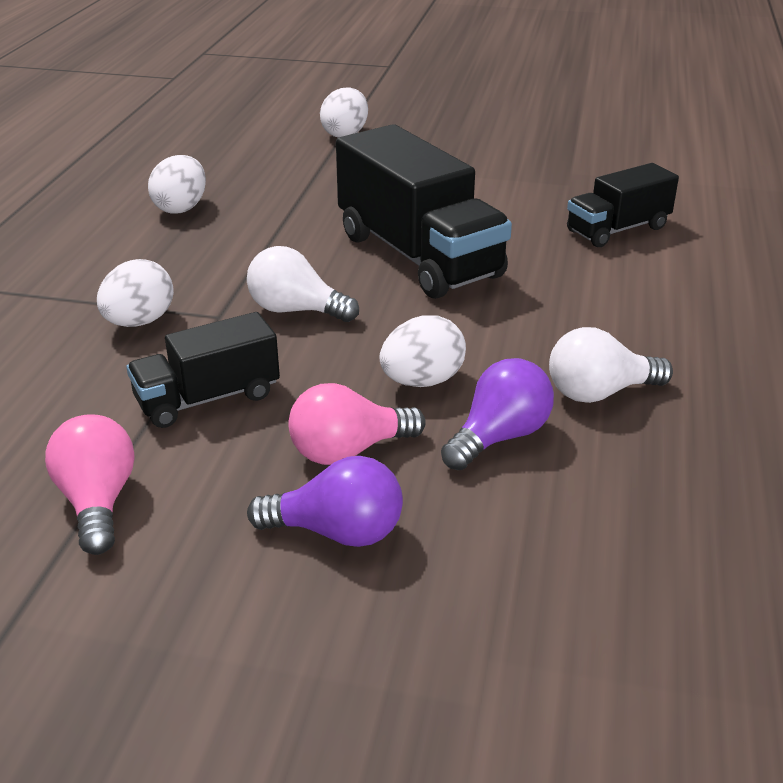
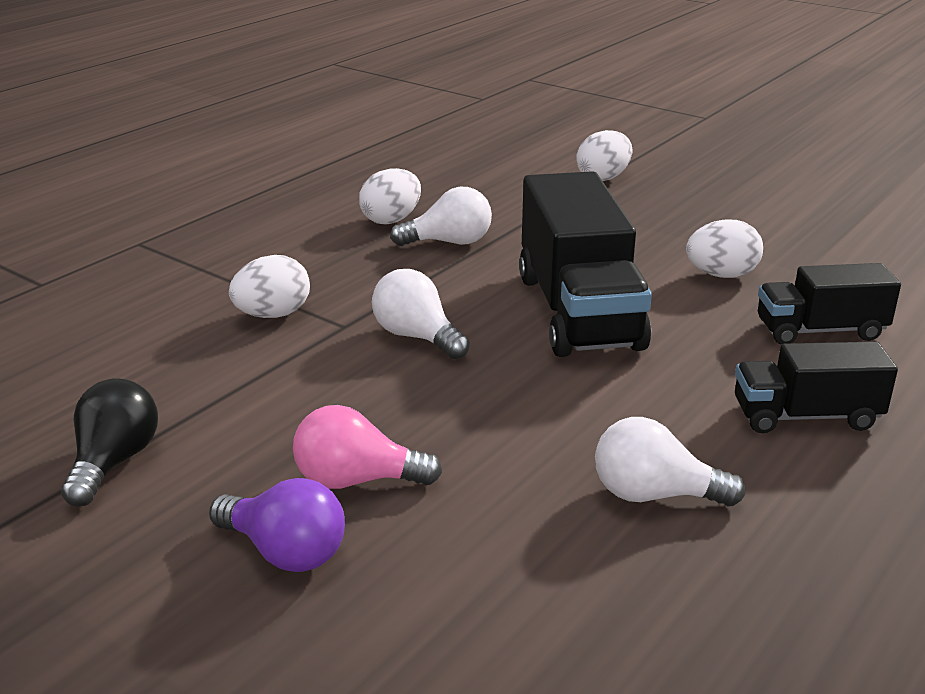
camera: 25 degrees right, 5 degrees down
pink light bulb [45,414,134,555] -> black light bulb [61,378,158,507]
black truck [126,312,280,428] -> black truck moved to [735,341,898,433]
white egg [379,315,466,387] -> white egg moved to [686,220,763,278]
purple light bulb [441,358,554,470] -> none
none -> white light bulb [390,187,492,246]

